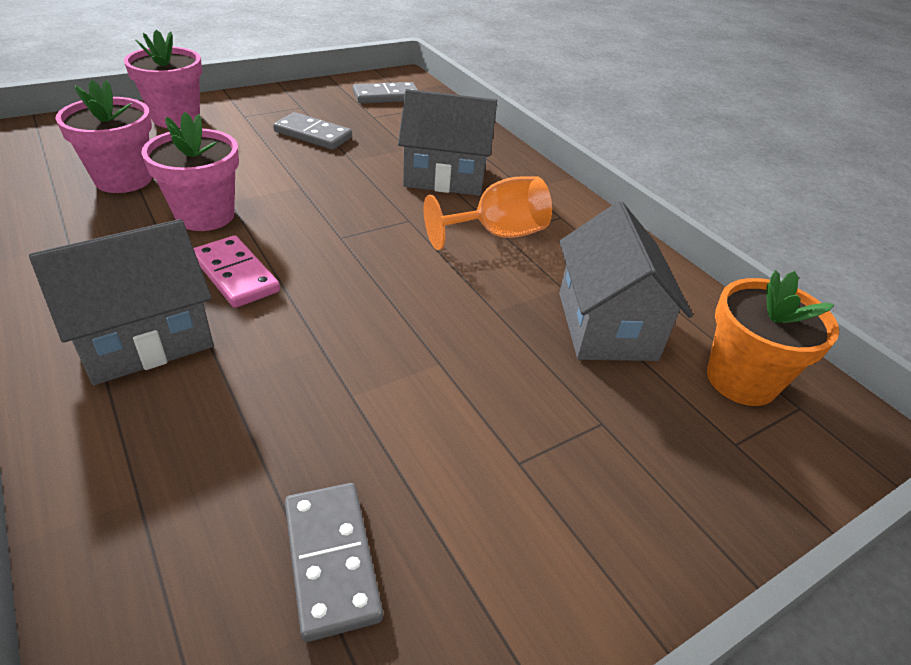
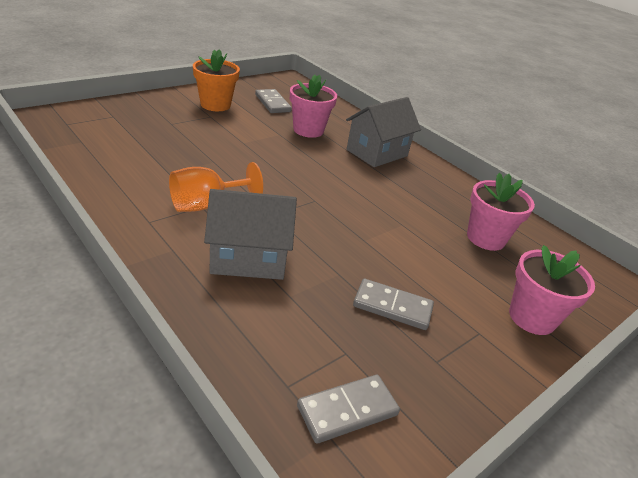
camera: 170 degrees right, 5 degrees down
pink flower pot [141,112,239,231] -> pink flower pot moved to [290,75,337,138]
pink domino [193,236,280,308] -> none
grey house [559,201,693,361] -> none
orange flower pot [707,270,839,406] -> orange flower pot moved to [193,49,240,111]

